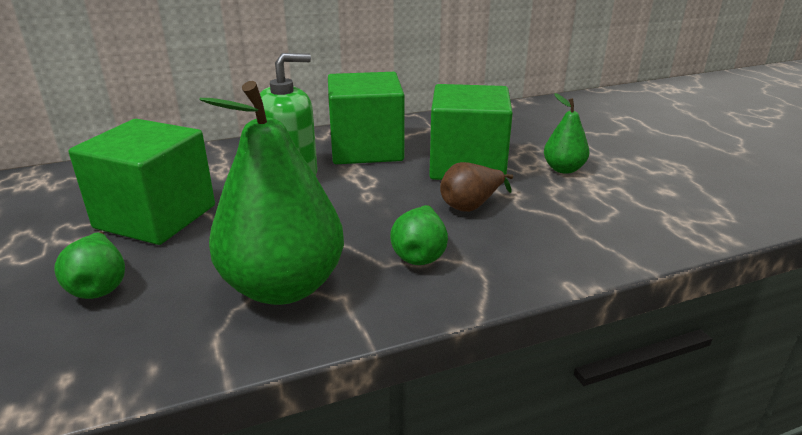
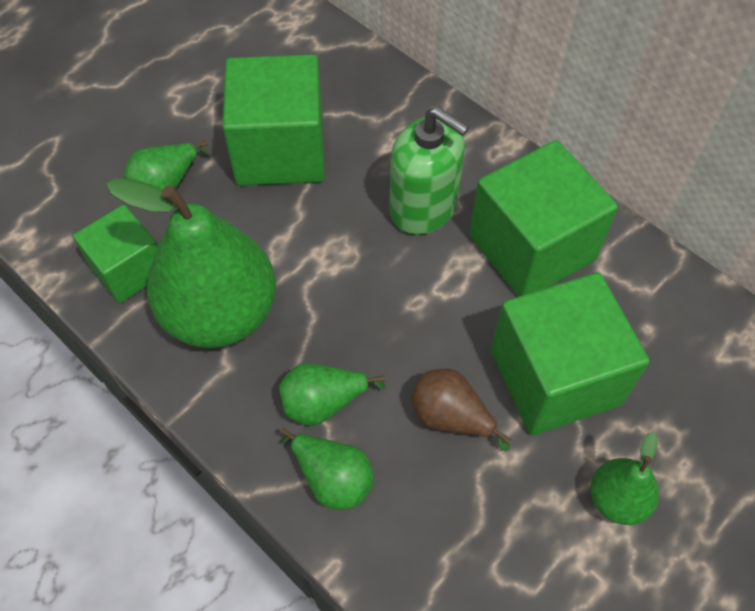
camera: 65 degrees right, 30 degrees up
none -> green cube [73,205,158,303]
none -> green pear [279,428,374,510]

